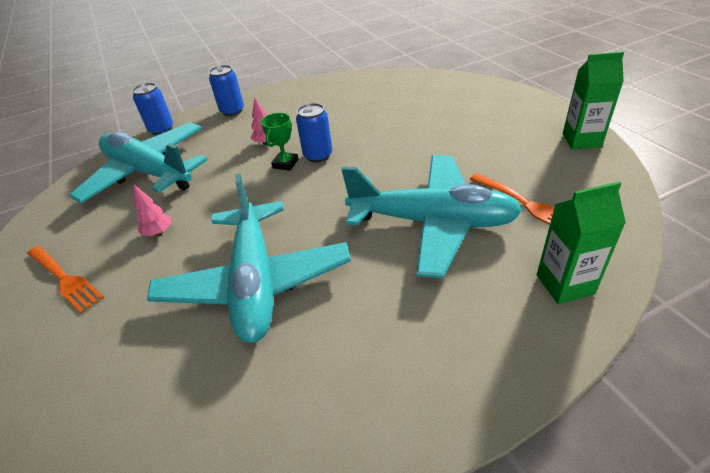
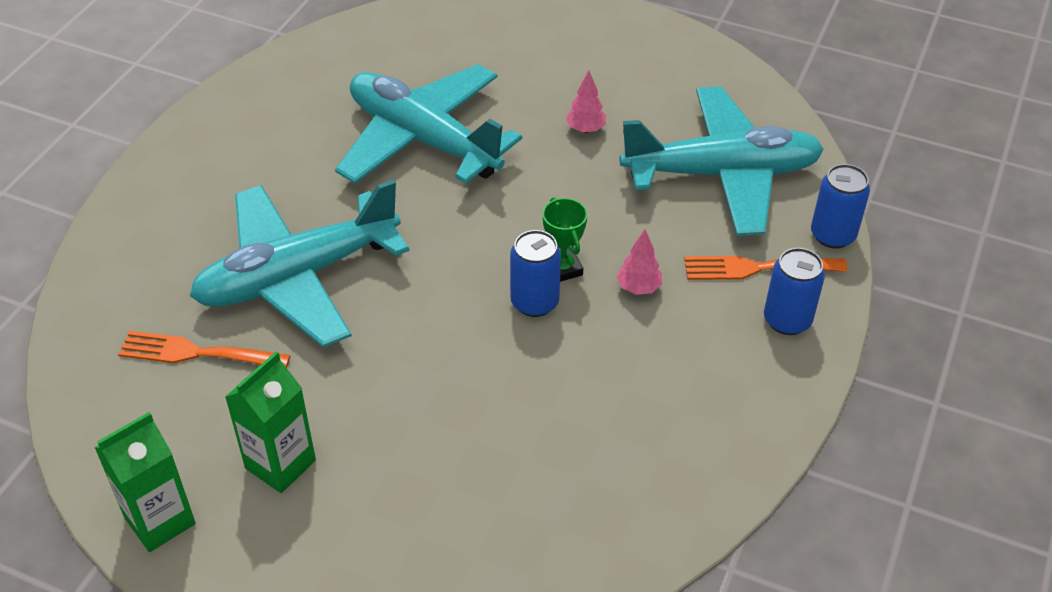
camera: 135 degrees right, 5 degrees up
orange fork [27,246,104,314] -> orange fork moved to [684,256,848,280]
green carton [537,181,626,304] -> green carton moved to [225,351,316,493]

